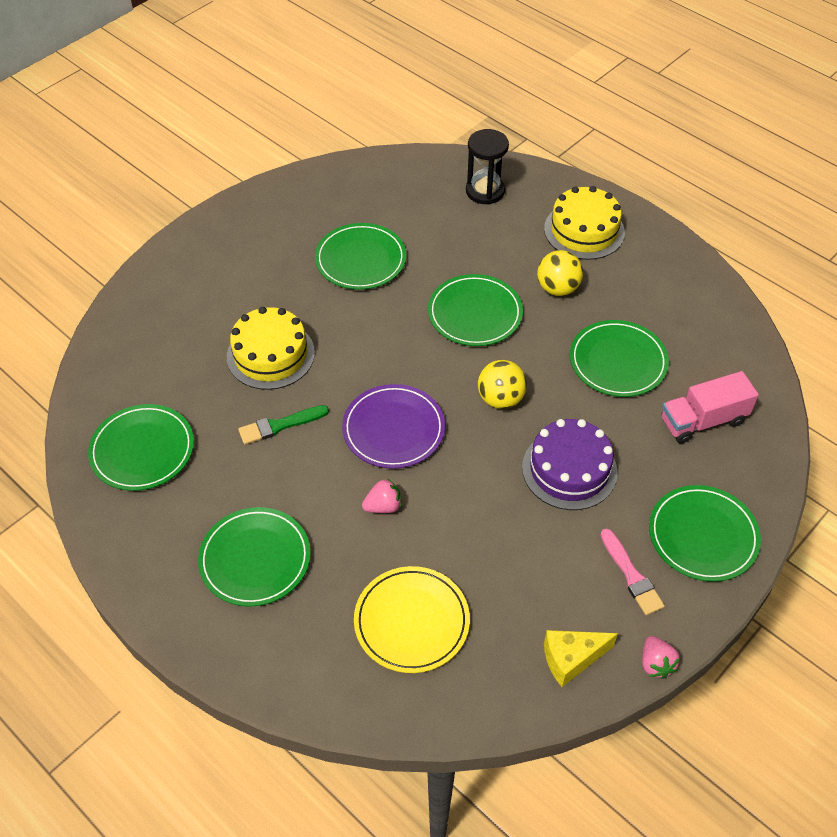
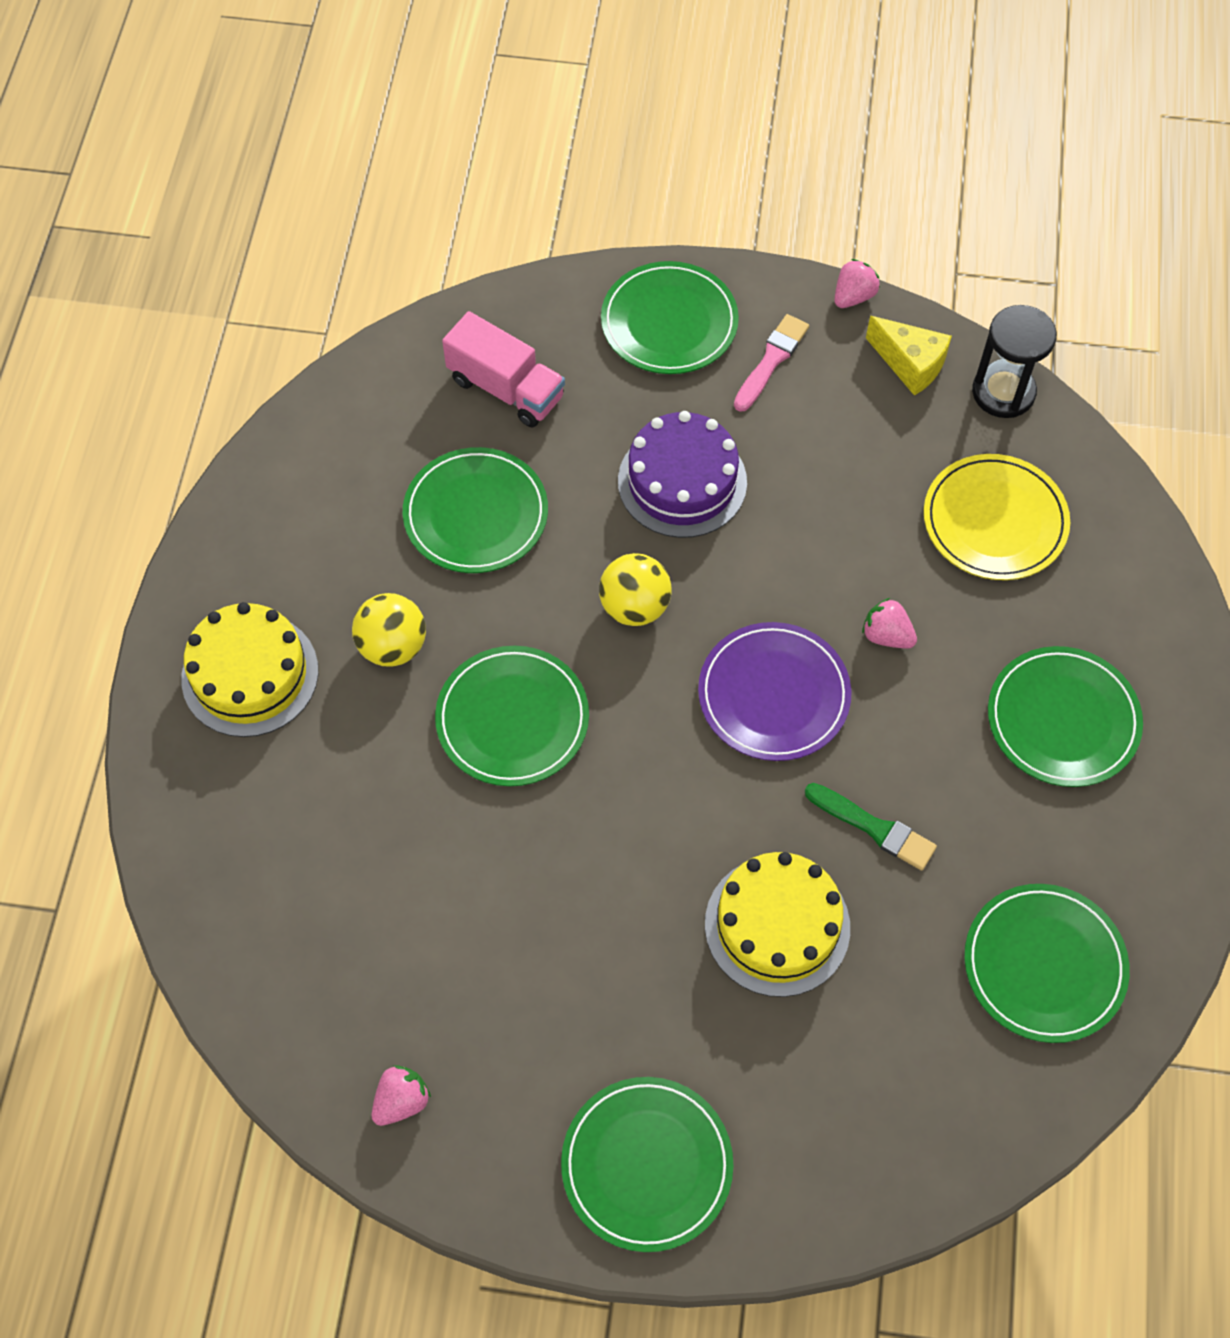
camera: 125 degrees left, 10 degrees up
green plate [315,223,406,290] -> green plate moved to [561,1077,734,1252]
black hourglass [466,129,509,205] -> black hourglass moved to [972,305,1057,418]
none -> pink strawberry [372,1065,431,1126]

